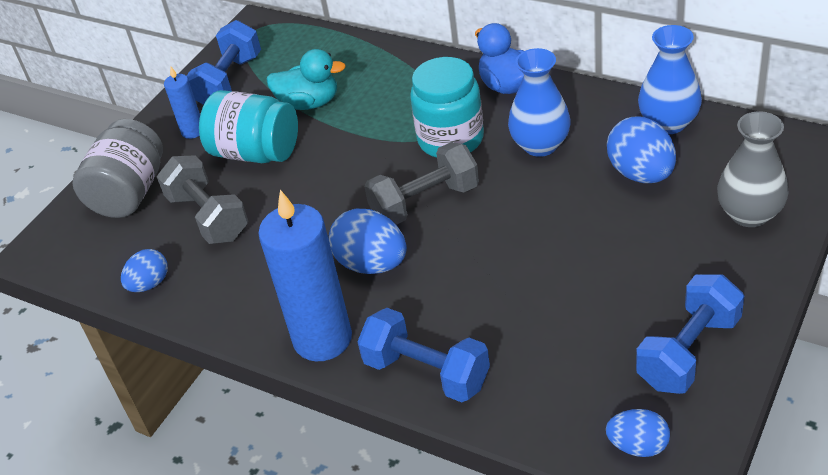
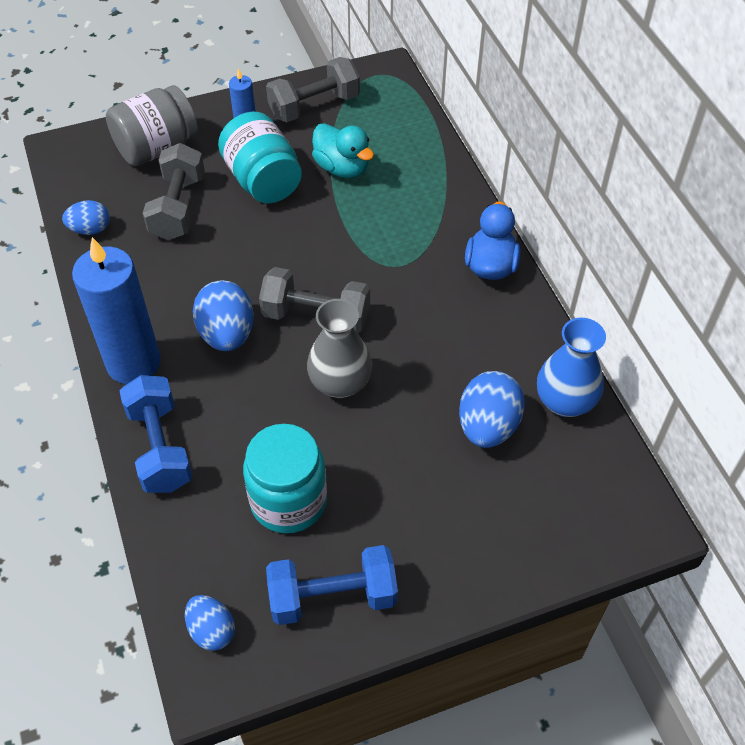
camera: 35 degrees right, 10 degrees up
blue dumbbell [187,20,261,105] -> grey dumbbell [266,57,360,122]
turquoise jar [410,57,484,158] -> turquoise jar moved to [243,424,327,534]
blue vase [508,48,571,157] -> none
grey vase [717,111,789,227] -> grey vase moved to [307,299,372,398]

